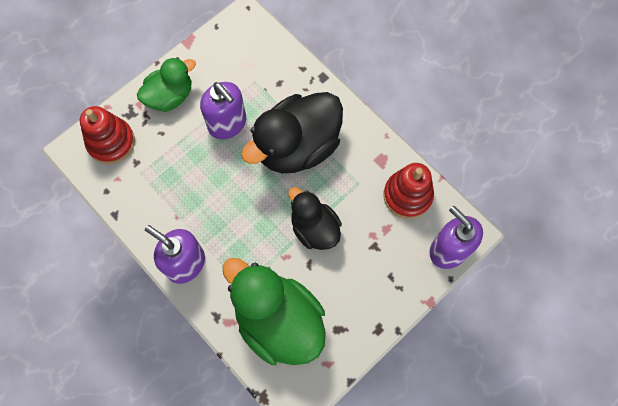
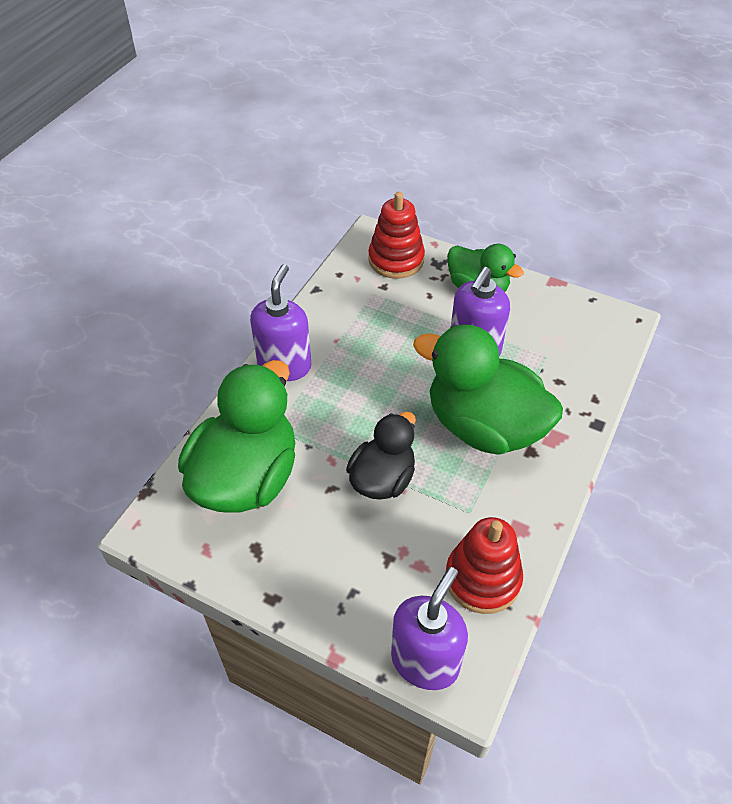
camera: 70 degrees right, 20 degrees down
black duck [241,92,343,173] -> green duck [413,325,563,455]

